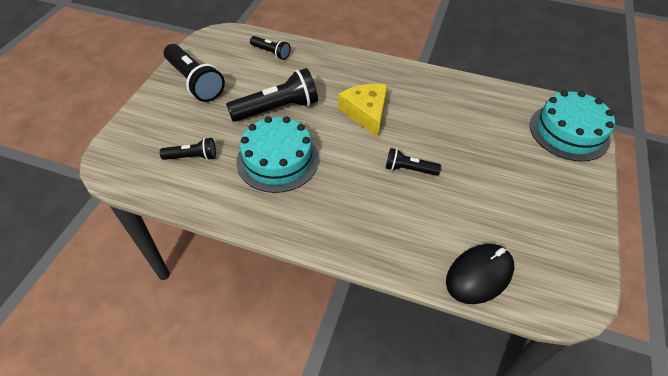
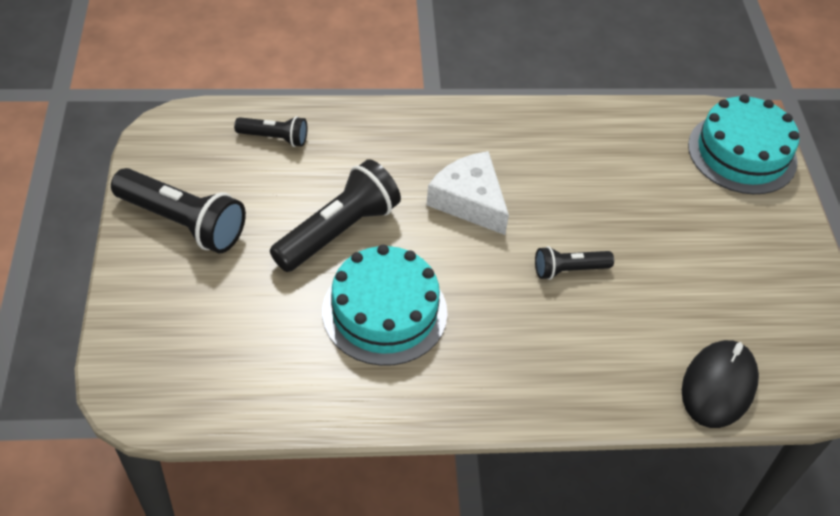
camera: 25 degrees left, 0 degrees up
black flashlight [160,138,216,160] -> none
yellow cheese [338,84,387,138] -> white cheese [426,151,509,235]

